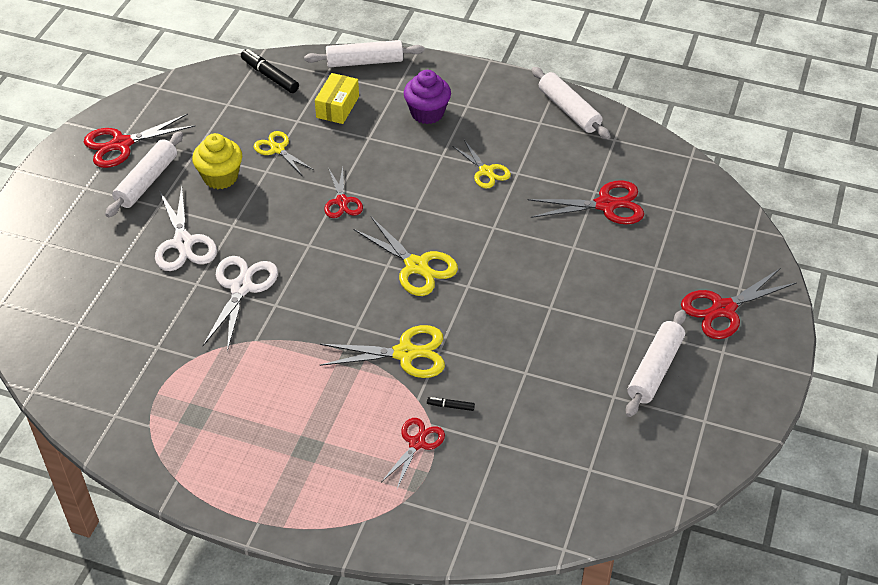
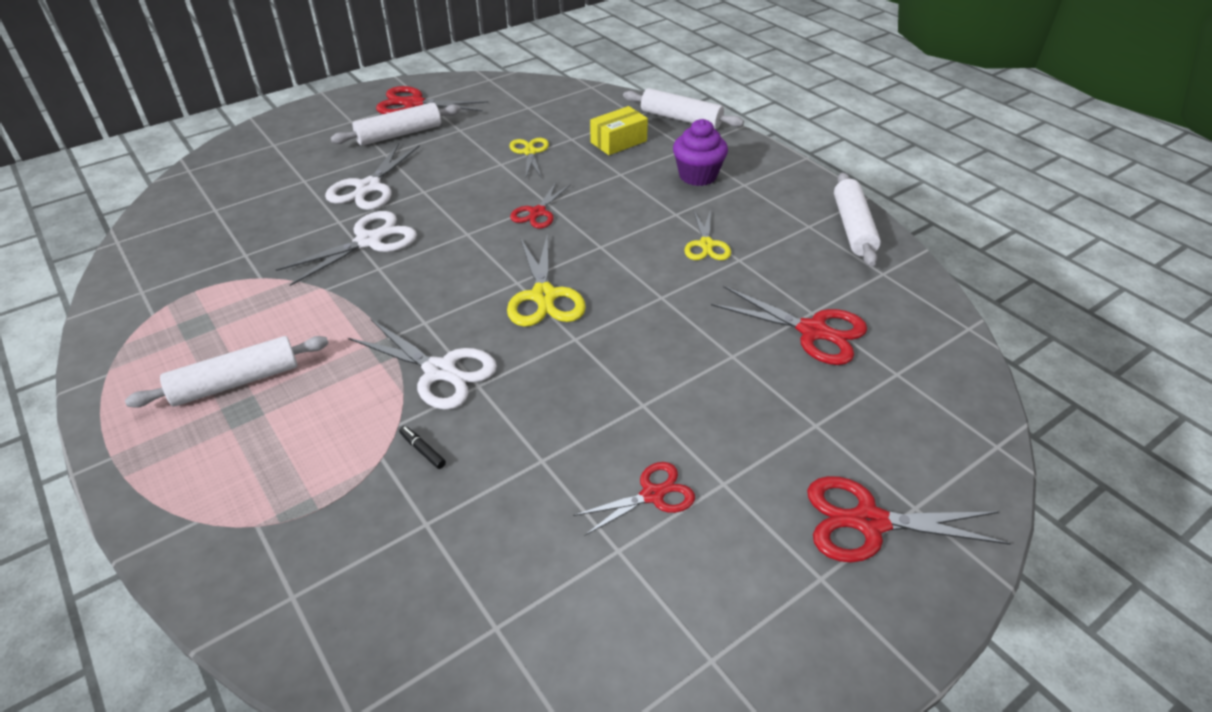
camera: 35 degrees right, 5 degrees down
yellow cupcake [192,133,242,189] -> none
black marker [241,49,299,93] -> none
yellow scissors [319,325,445,378] -> white scissors [348,319,497,410]
red scissors [382,418,445,489] -> red scissors moved to [573,462,695,536]
white rolling pin [626,310,686,417] -> white rolling pin moved to [125,336,328,408]

